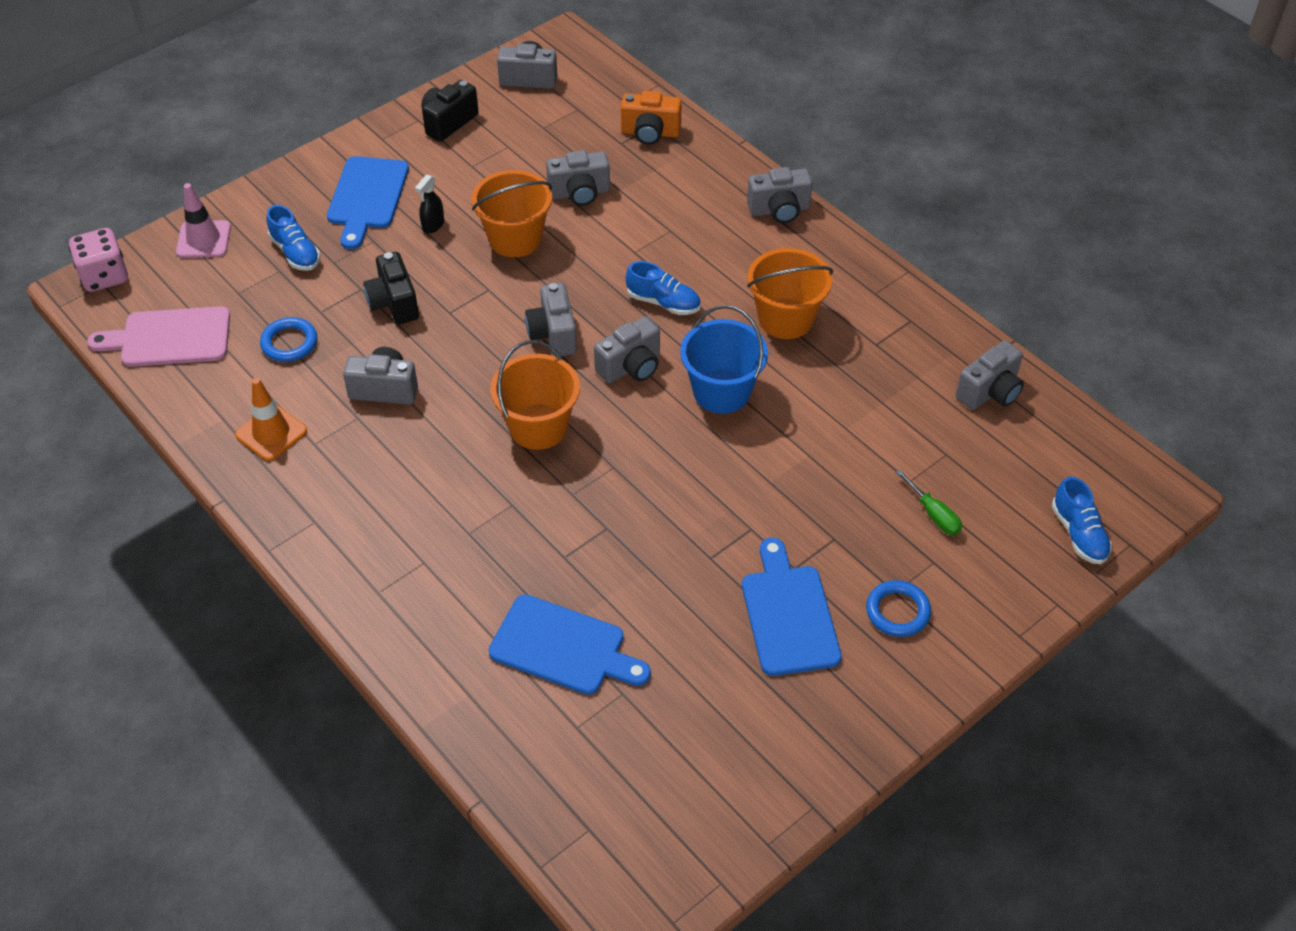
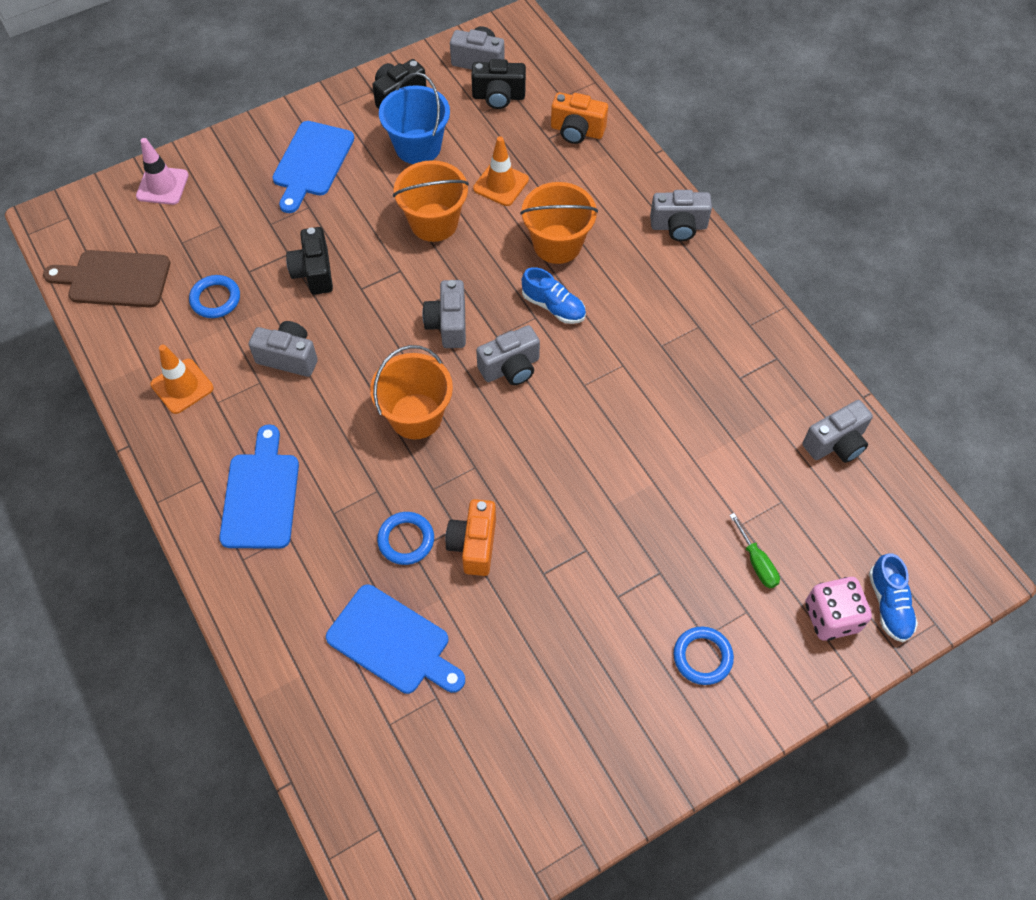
camera: 10 degrees right, 10 degrees up
pink dice [69,228,128,292] -> pink dice moved to [805,577,872,640]
pink cutting board [87,306,230,367] -> brown cutting board [43,250,170,308]
blue shoe [266,205,320,271] -> none
black spray bottle [415,174,444,233] -> none
grey camera [546,150,610,206] -> orange traffic cone [473,136,529,206]
blue bucket [680,305,768,414] -> blue bucket moved to [379,72,450,164]
blue cutting board [742,538,842,676] -> blue cutting board moved to [219,424,299,549]
orange bucket [747,248,833,339] -> orange bucket moved to [520,182,598,264]
none -> blue ring [377,512,434,565]
none -> orange camera [445,499,496,576]
none -> black camera [471,59,526,109]

